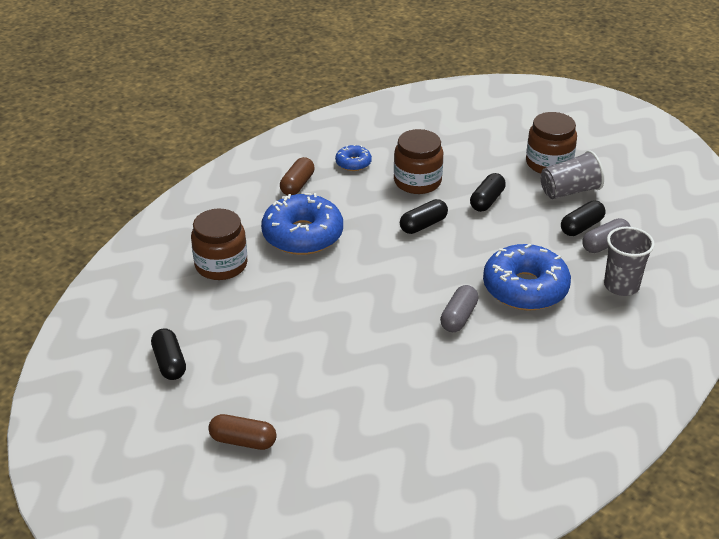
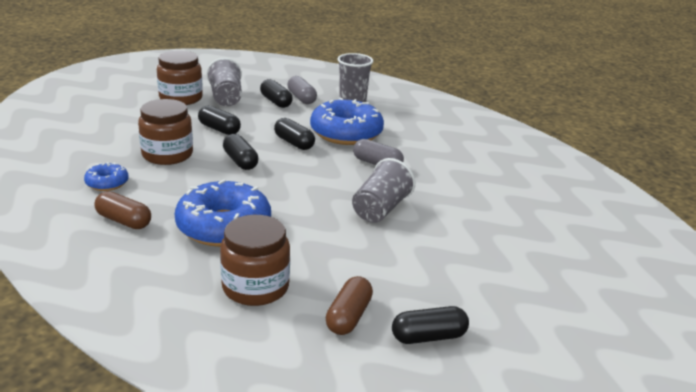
camera: 85 degrees left, 10 degrees down
brown capsule [208,414,277,450] -> brown capsule moved to [325,276,373,335]
none -> black capsule [274,118,315,150]
none -> grey cup [352,158,415,223]

